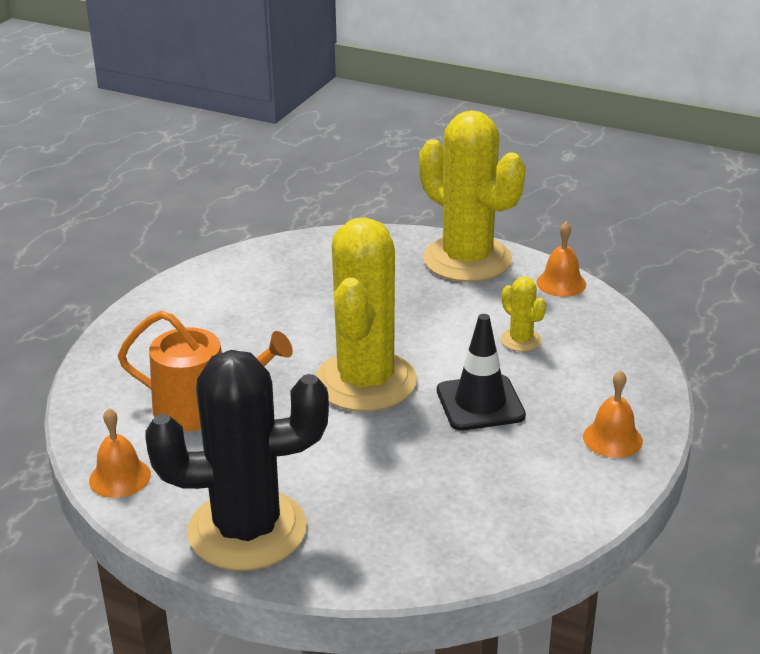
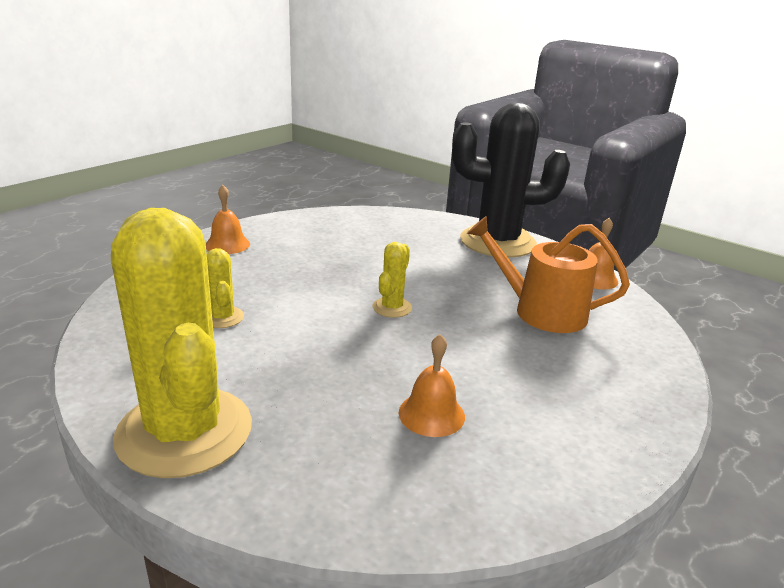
camera: 170 degrees left, 5 degrees down
yellow cactus [315,217,417,412] -> yellow cactus [372,242,412,318], size x0.42
black traffic cone [437,314,526,431] -> none
orange bell [536,221,586,297] -> orange bell moved to [399,334,465,437]

